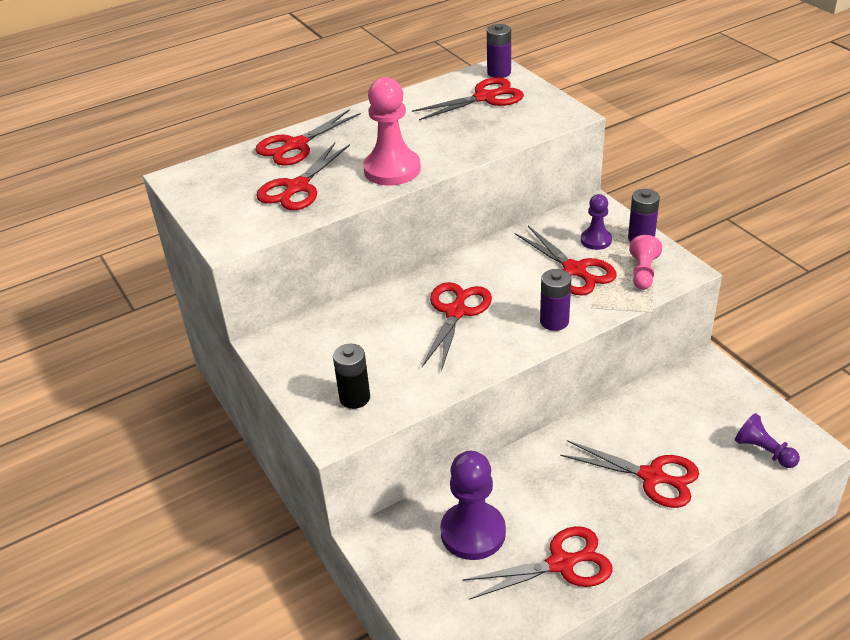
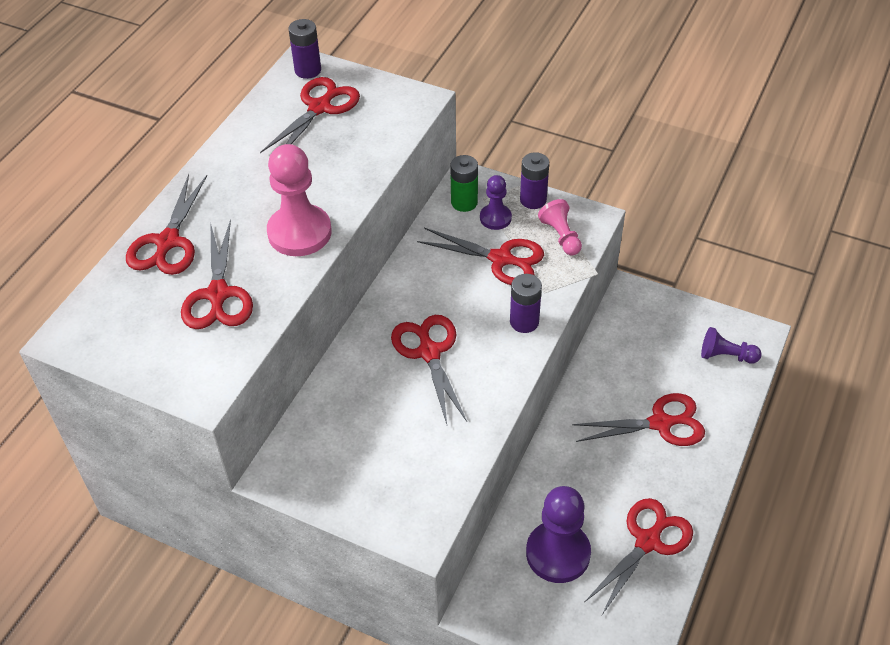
camera: 35 degrees left, 10 degrees up
black battery [333,344,370,409] -> none
none -> green battery [450,155,478,212]

